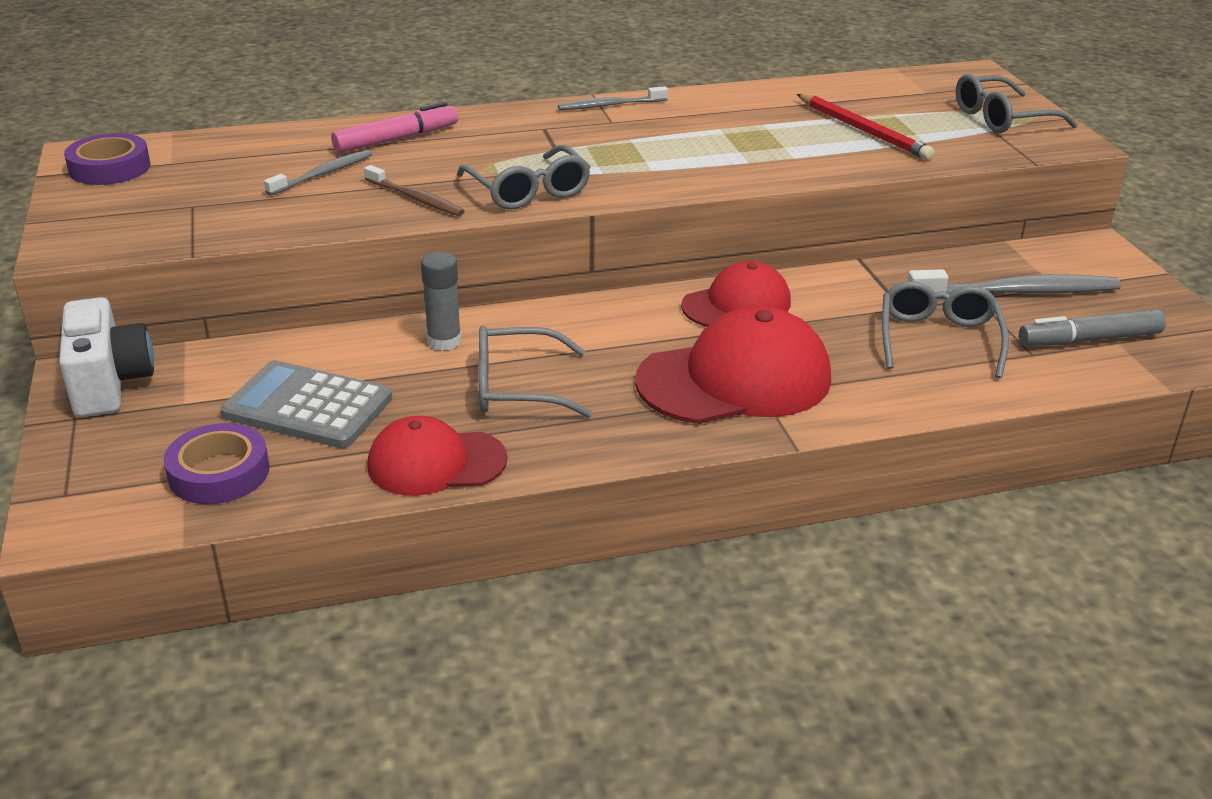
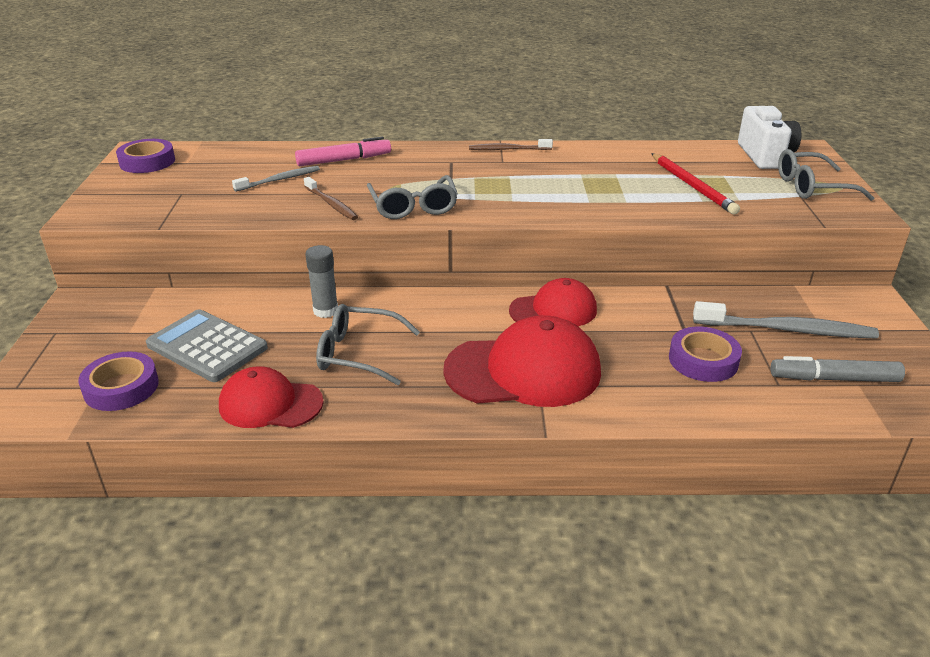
camera: 15 degrees right, 0 degrees up
white camera [59,297,154,417] -> white camera moved to [738,106,801,169]
grey toothbrush [558,86,668,110] -> brown toothbrush [469,139,553,150]
grey glasses [882,281,1009,379] -> purple tape [669,327,742,382]

